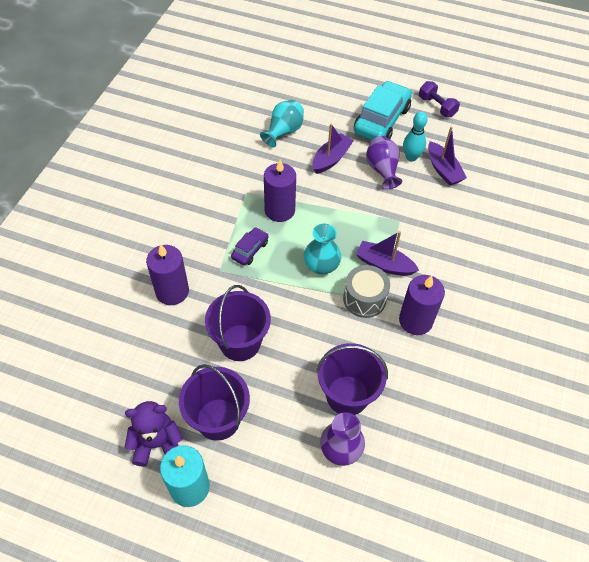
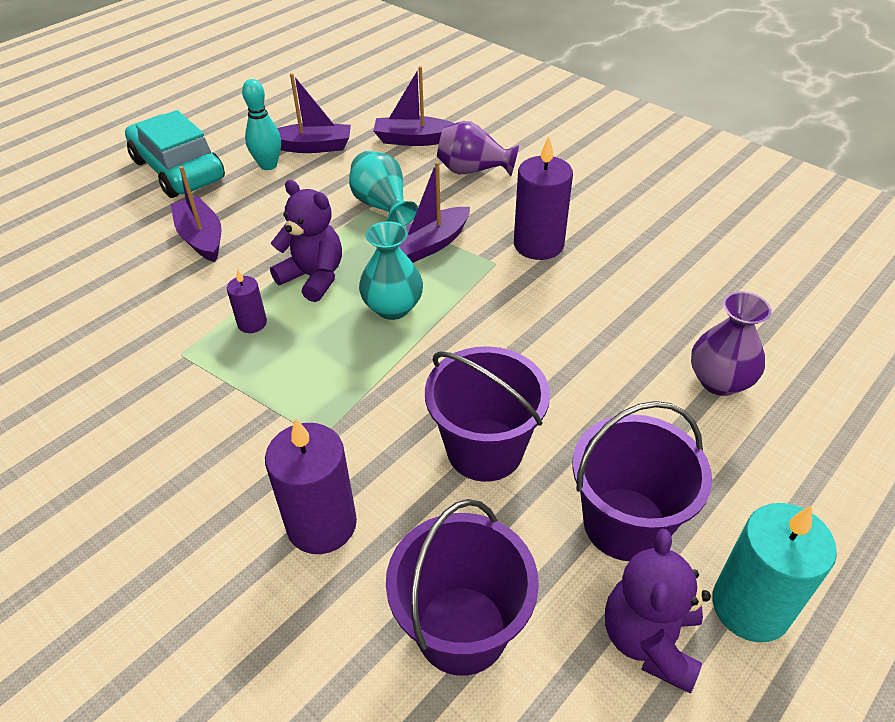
camera: 65 degrees left, 10 degrees down
purple car [231,227,268,266] -> none
turquoise vase [260,100,304,147] -> turquoise vase moved to [349,151,418,227]
purple candle [264,160,296,222] -> purple candle [227,269,267,333], size x0.53
purple bucket [316,343,388,415] -> purple bucket moved to [386,499,539,676]
grey drum [343,265,390,318] -> none
purple vase [366,136,402,189] -> purple vase moved to [437,121,519,176]
purple dumbbell [419,81,460,117] -> none
none -> purple teddy bear [270,180,342,302]
none -> purple boat [373,66,454,146]

